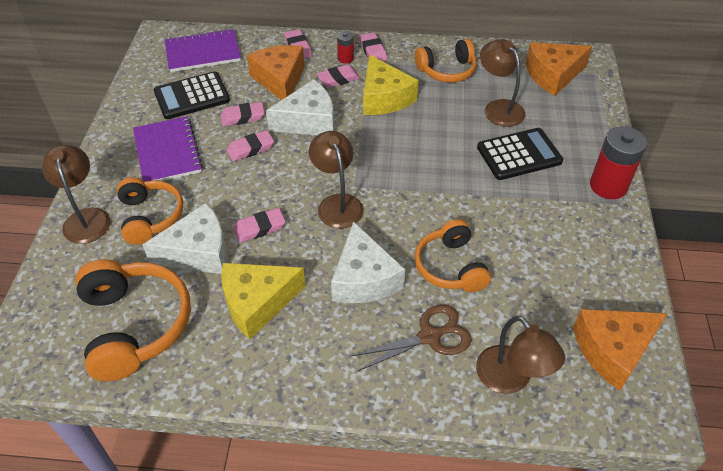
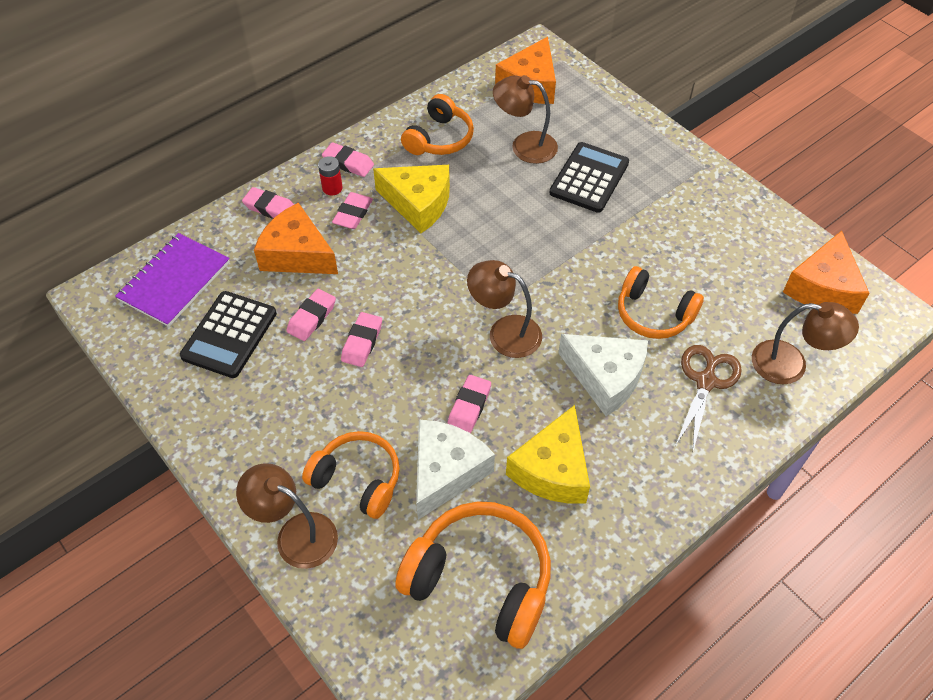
camera: 45 degrees left, 5 degrees up
purple notebook [133,116,203,182] -> none
white cheese [266,79,334,135] -> none
red battery [590,126,647,199] -> none

